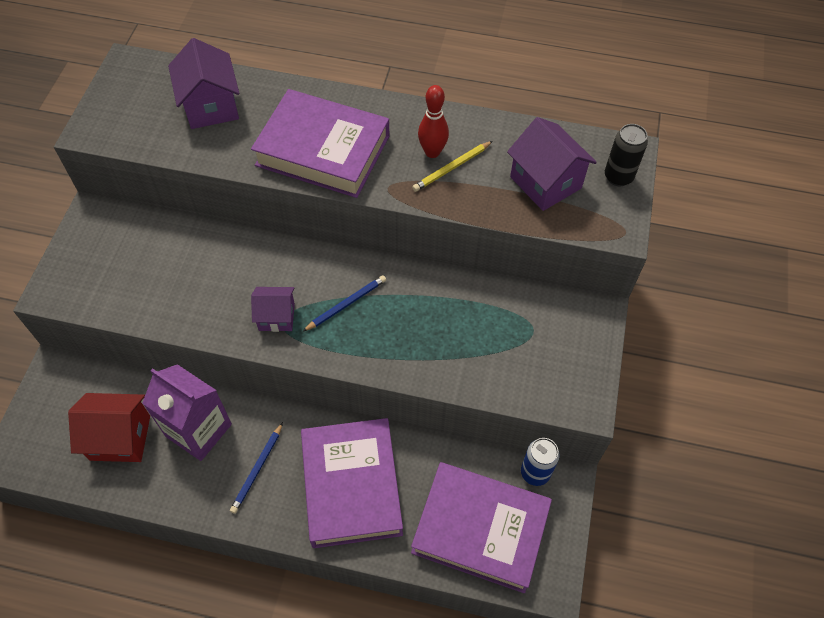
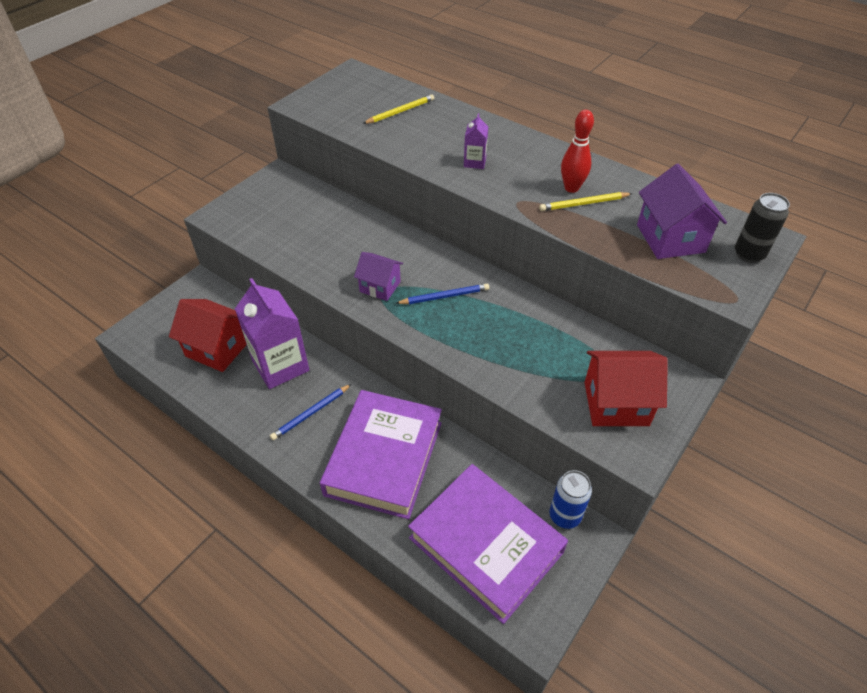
camera: 25 degrees right, 10 degrees down
purple house [168,38,239,129] -> yellow pencil [363,94,434,124]
purple book [251,89,390,198] -> purple carton [464,113,488,169]
none -> red house [584,351,668,426]

